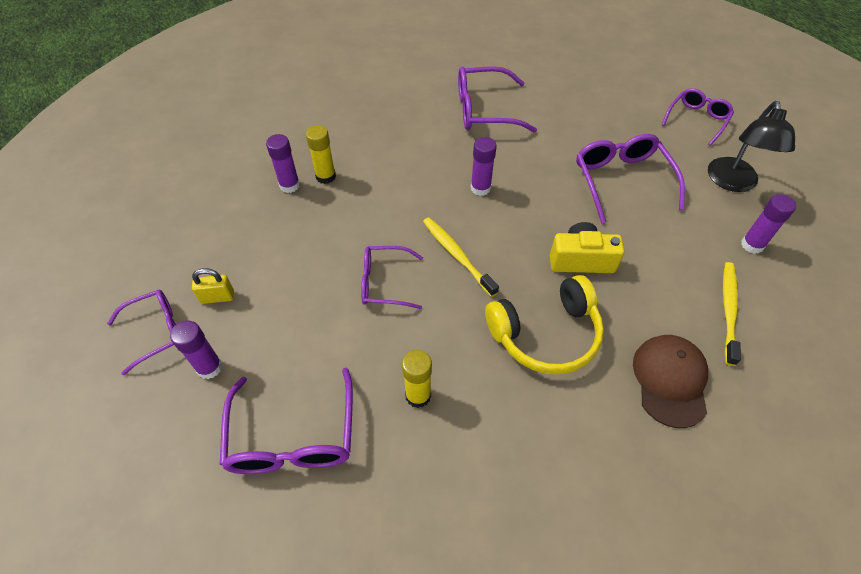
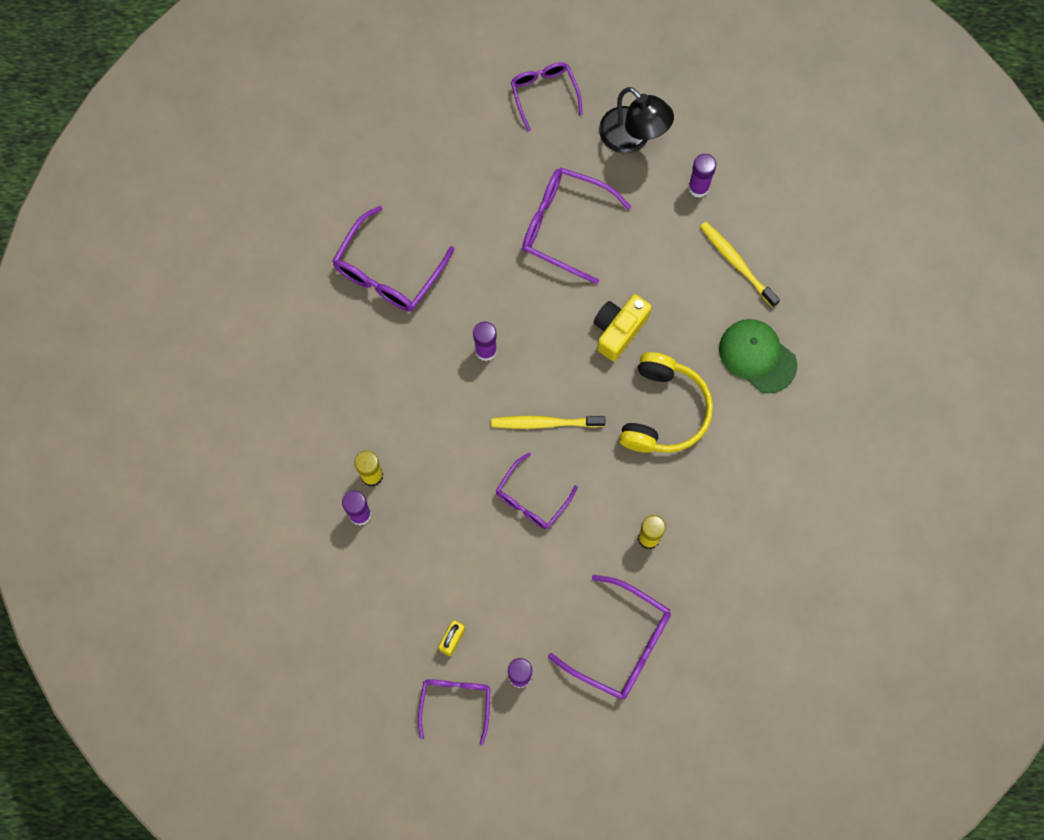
camera: 55 degrees left, 20 degrees up
brown cap [633,335,708,428] -> green cap [719,319,797,393]

